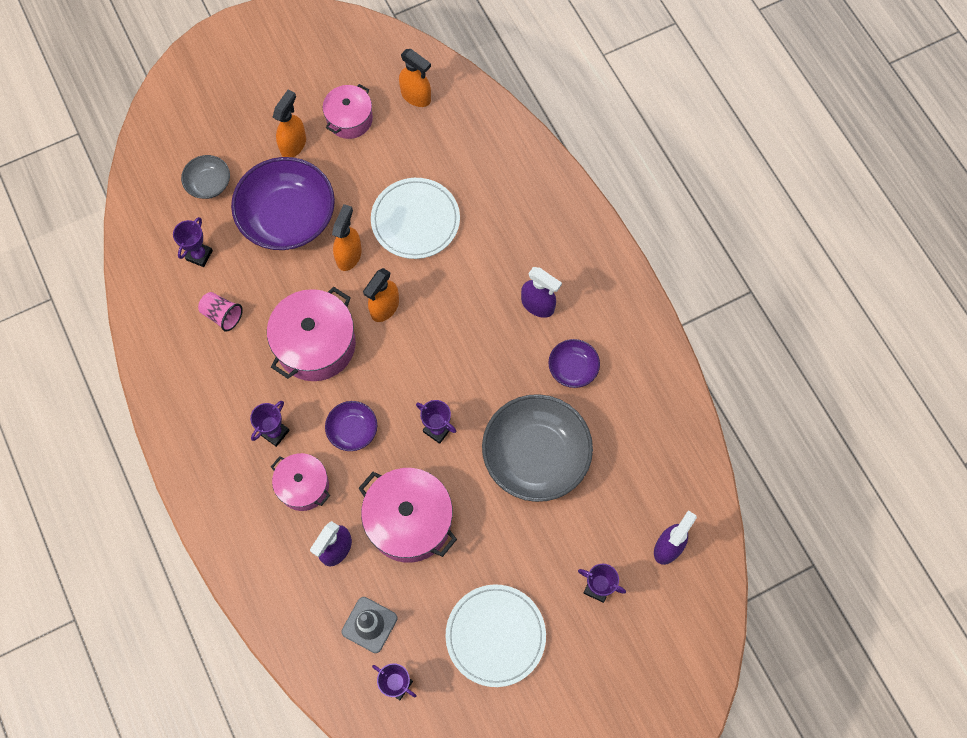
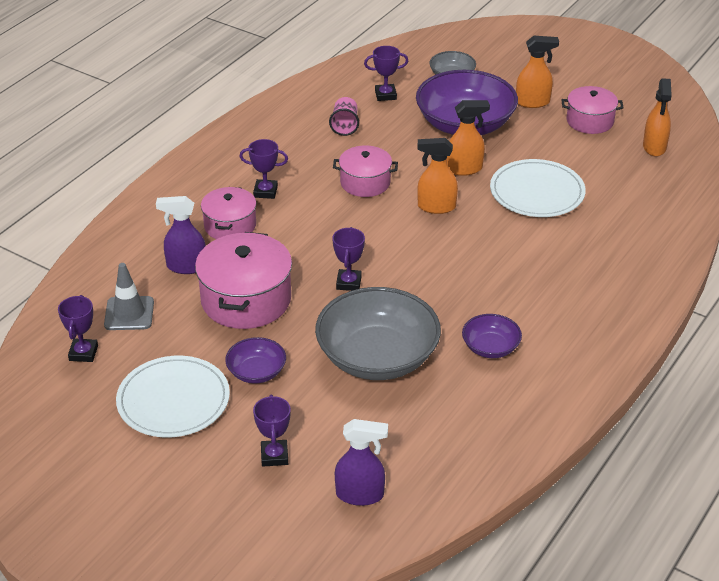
camera: 60 degrees right, 30 degrees down
pink pot [267,287,356,381] -> pink pot [333,146,398,197], size x0.62
purple bowl [325,401,377,451] -> purple bowl moved to [225,337,286,384]
purple spray bottle [521,267,562,318] -> none

